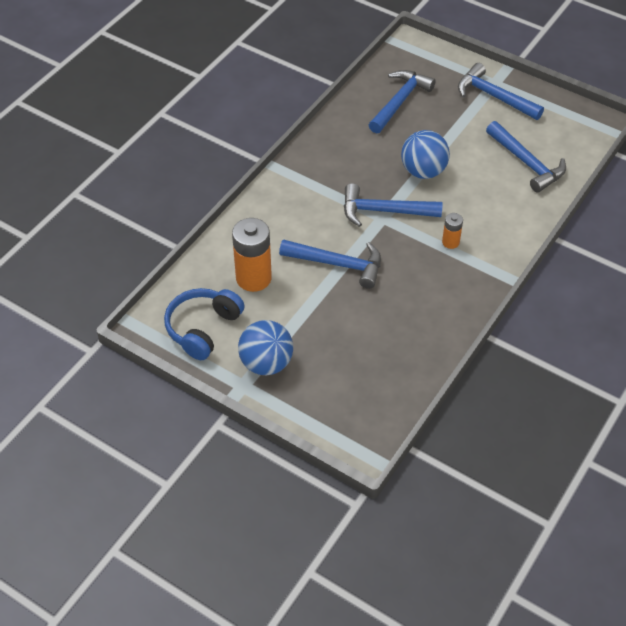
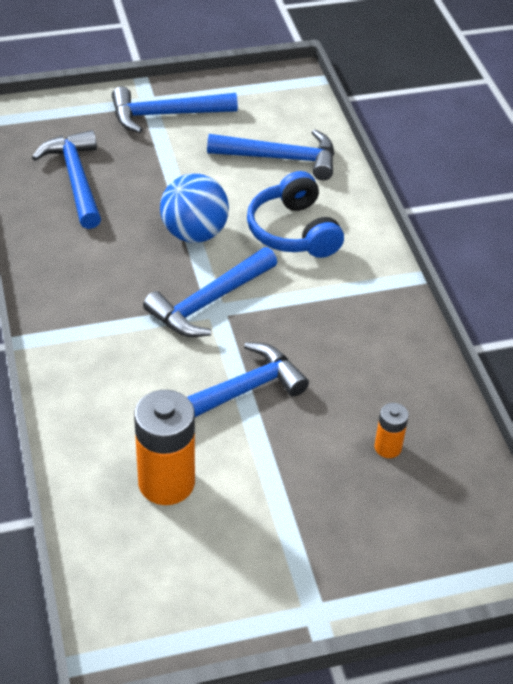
camera: 50 degrees left, 5 degrees down
blue headphones [164,288,245,360] -> blue headphones moved to [247,171,344,258]
blue ball [238,320,293,375] -> none
orange battery [442,213,463,249] -> orange battery moved to [374,403,409,458]

